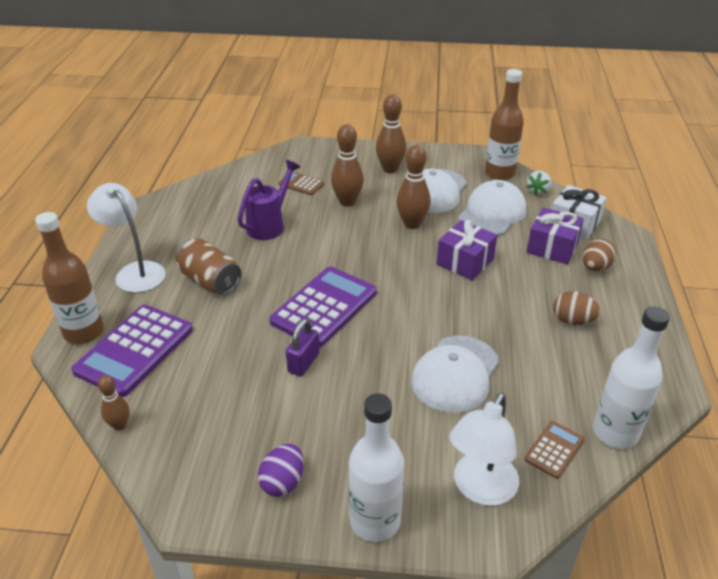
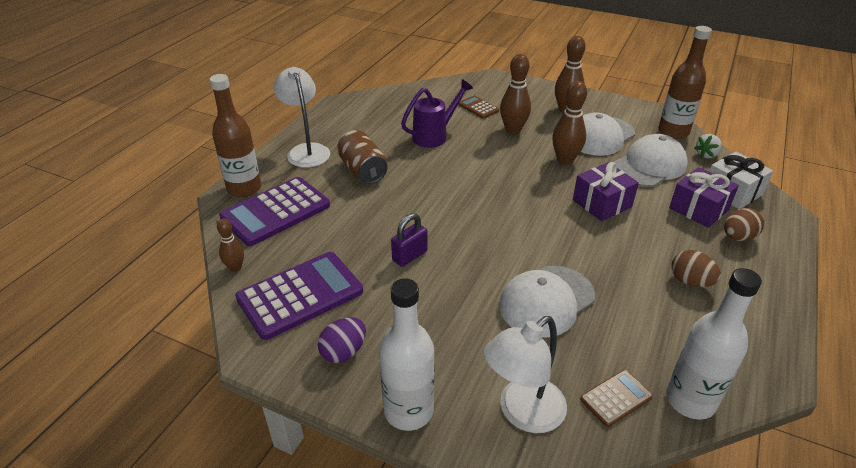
camera: 20 degrees right, 0 degrees up
purple calculator [269,266,377,348] -> purple calculator moved to [235,252,363,340]

